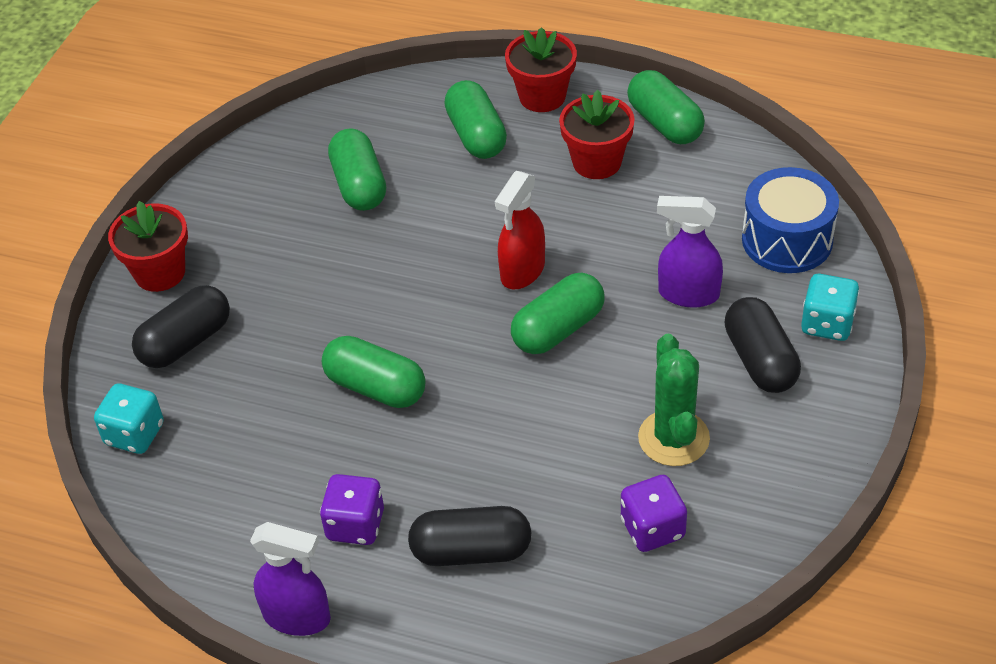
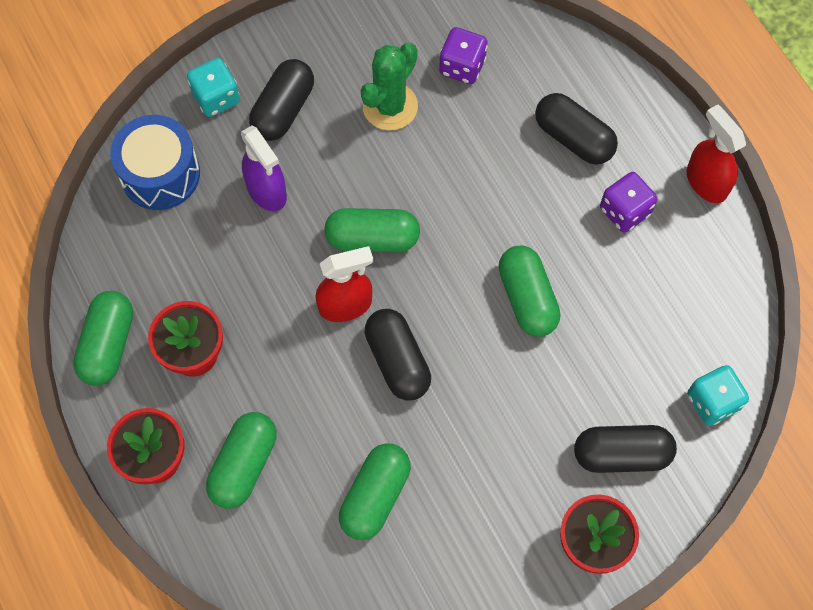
camera: 140 degrees left, 20 degrees up
purple spray bottle [250,522,331,636] -> red spray bottle [687,104,746,203]
none -> black capsule [365,309,431,400]

